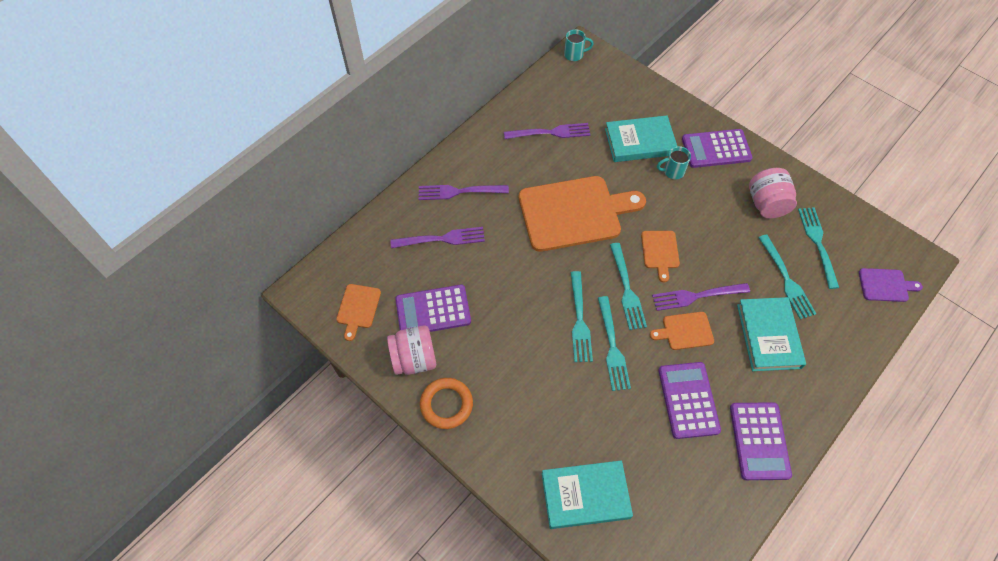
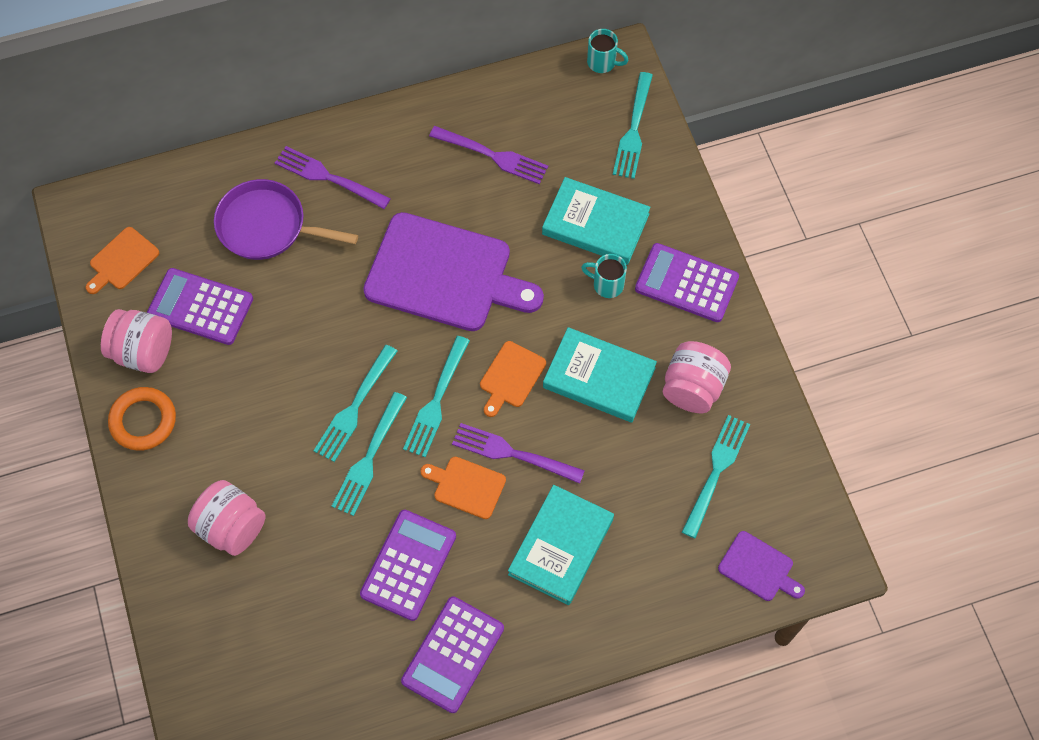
camera: 30 degrees right, 5 degrees up
purple fork [390,227,485,248] -> purple pan [214,179,358,260]
orange cutting board [519,176,646,252] -> purple cutting board [363,212,544,331]
turquoise book [542,460,633,529] -> turquoise book moved to [543,327,657,422]
turquoise fork [758,234,816,319] -> turquoise fork moved to [613,72,653,179]
none -> pink jar [188,480,266,556]

